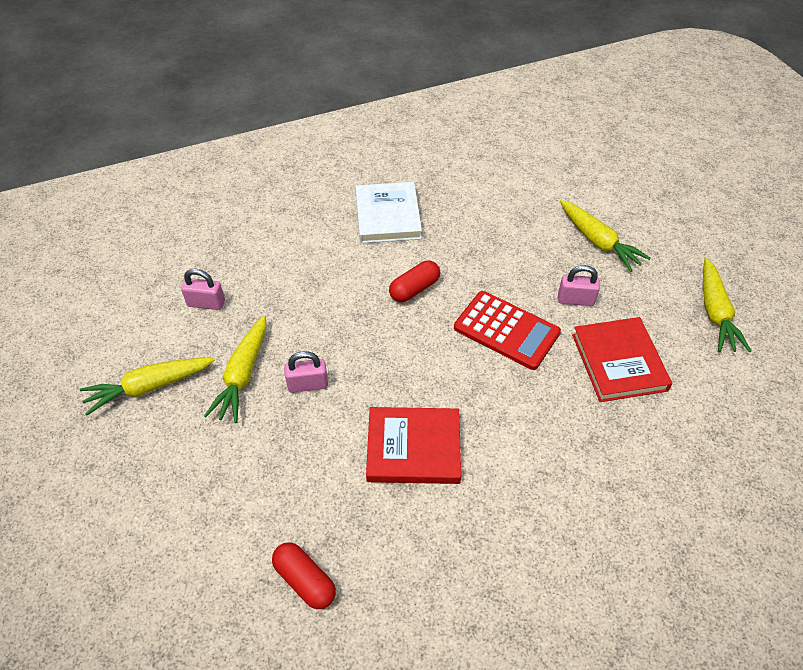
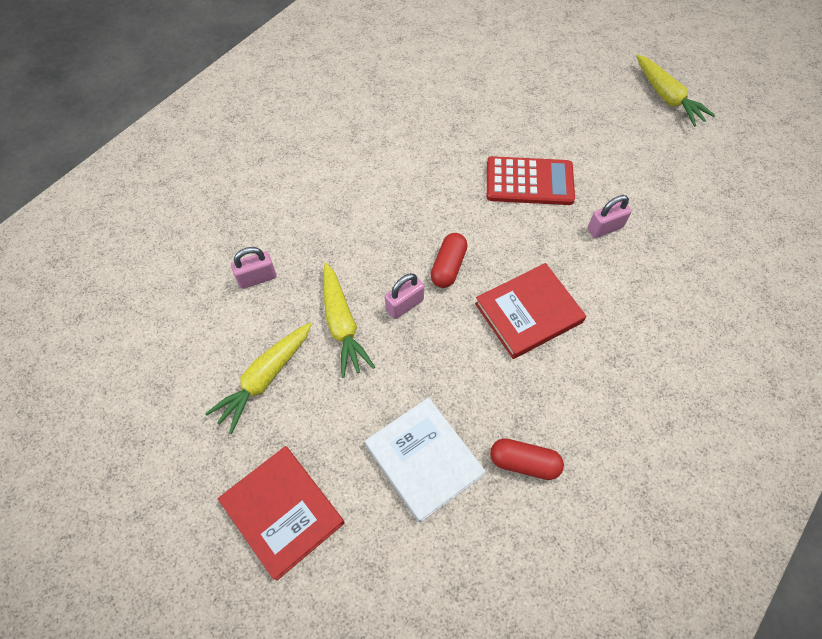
camera: 30 degrees left, 10 degrees up
white book [355,182,422,243] -> white book moved to [365,397,486,523]
red capsule [389,260,440,302] -> red capsule moved to [430,233,468,288]
pink padlock [558,265,600,306] -> pink padlock moved to [587,195,632,238]
yellow carrot [560,200,651,272] -> none
red book [572,317,672,402] -> red book moved to [218,446,345,581]

